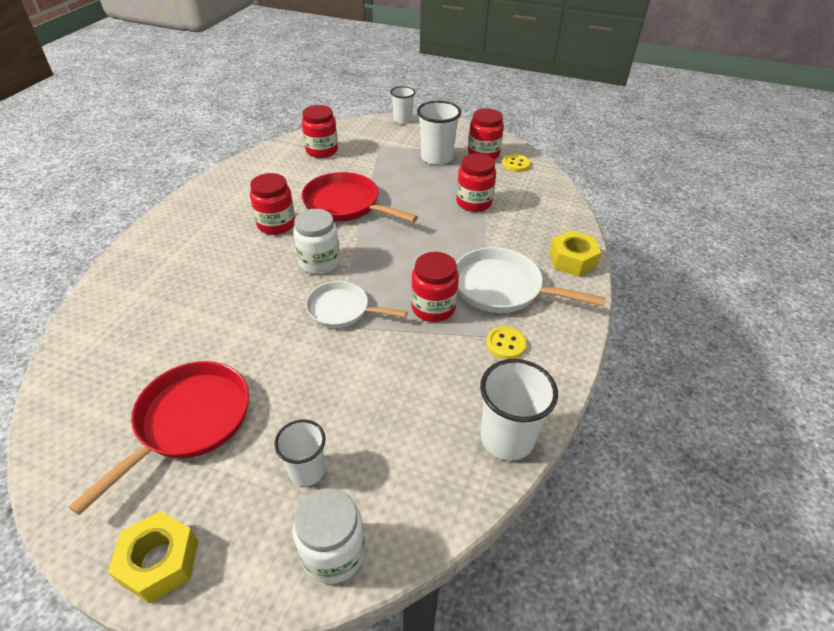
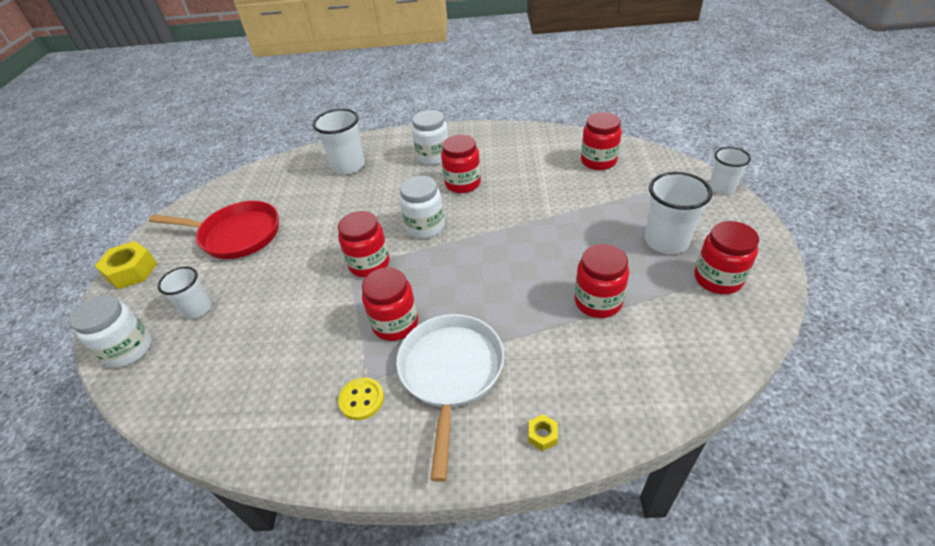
camera: 75 degrees right, 0 degrees up
red pan [302,172,418,222] -> none
white pan [306,281,407,328] -> red jar [338,211,390,277]
white cup [480,359,558,460] -> white cup moved to [313,109,365,174]
yellow button [502,154,531,172] -> none
yellow nut [549,230,601,277] -> yellow nut [528,414,558,451], size x0.47
none -> white jar [412,110,449,165]

